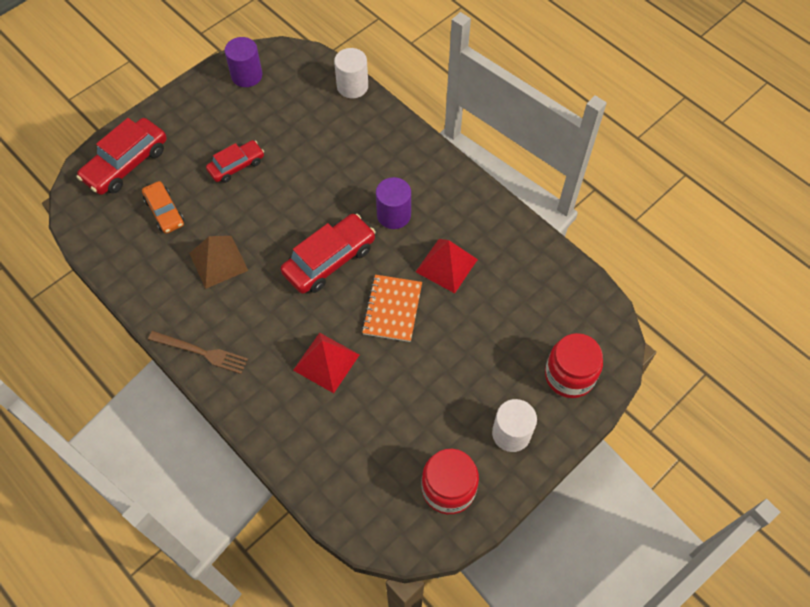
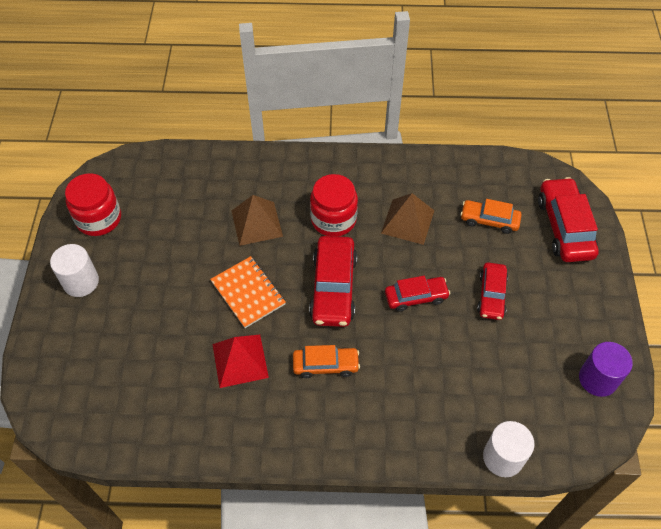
camera: 135 degrees right, 5 degrees down
brown fork [148,331,248,374] -> none
red pyramid [293,333,359,393] -> brown pyramid [232,195,283,246]
purple cylinder [376,177,411,229] -> orange car [293,345,360,378]
red jar [545,333,603,398] -> red jar moved to [310,174,358,236]
none -> red car [385,276,450,312]

